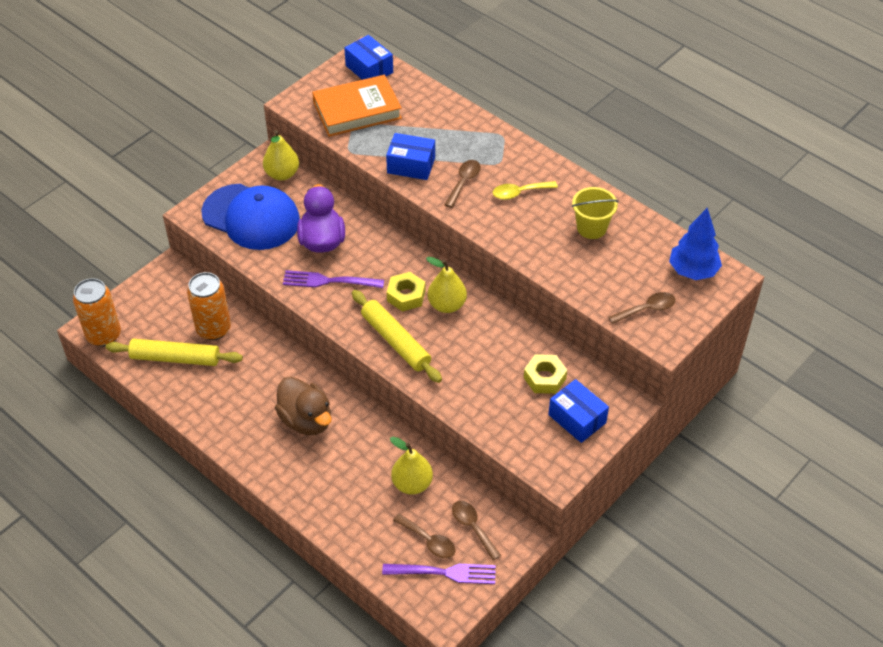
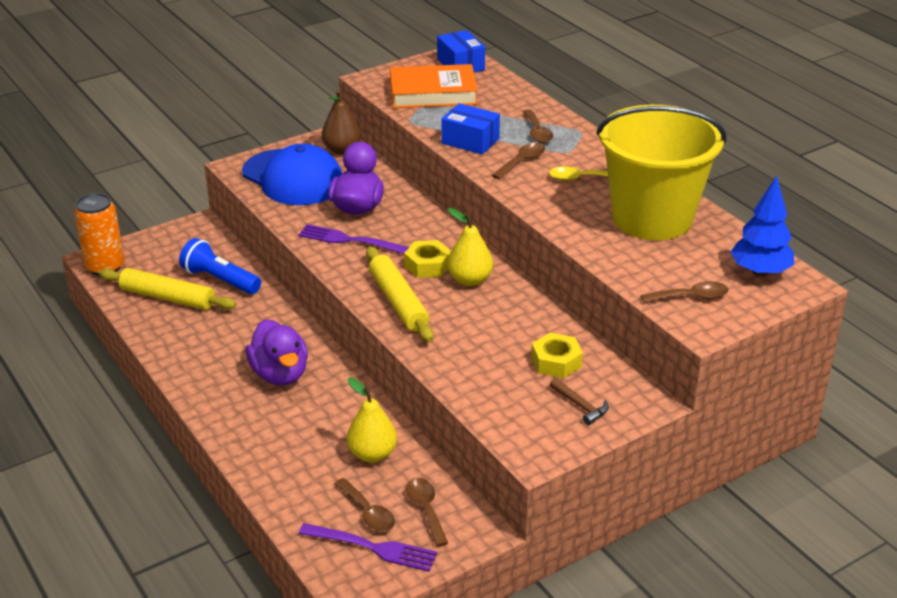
camera: 15 degrees right, 15 degrees down
orange can [187,272,231,340] -> blue flashlight [179,238,261,294]
yellow pear [263,130,299,181] -> brown pear [322,90,361,154]
brown duck [275,377,331,435] -> purple duck [246,319,308,386]
blue box [548,379,609,443] -> brown hammer [550,378,609,425]
yellow bucket [572,187,619,239] -> yellow bucket [596,105,726,240], size x2.27
none -> brown spoon [523,109,553,143]

